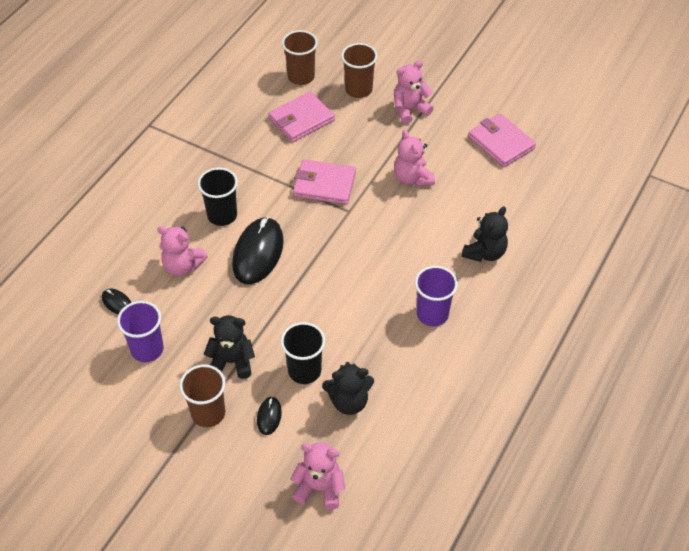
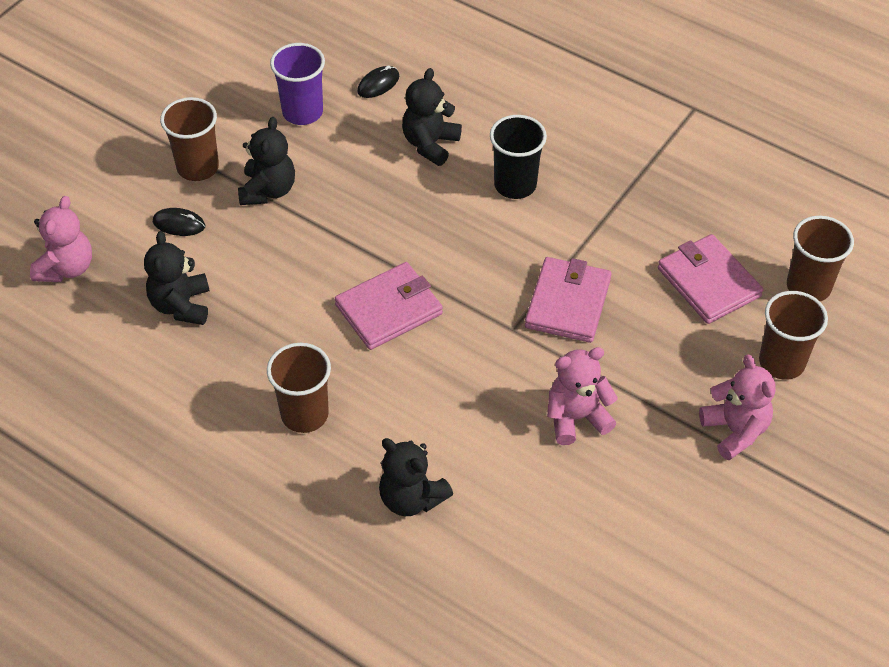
camera: 95 degrees right, 0 degrees up
pink teddy bear [157,226,208,276] -> black teddy bear [402,68,462,166]
black mouse [232,217,284,284] -> none
black cup [281,322,325,384] -> none
purple cup [415,266,458,326] -> brown cup [267,343,331,433]
pink wallet [468,113,536,167] -> pink wallet moved to [335,262,443,350]

